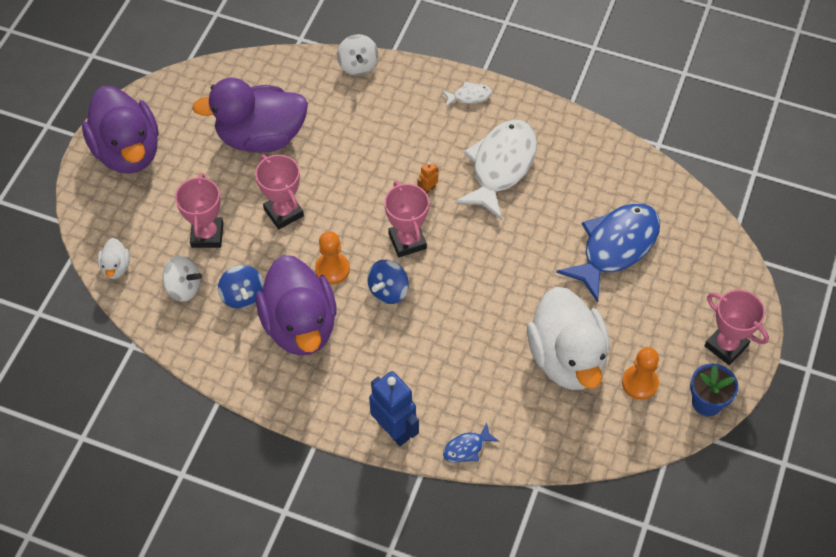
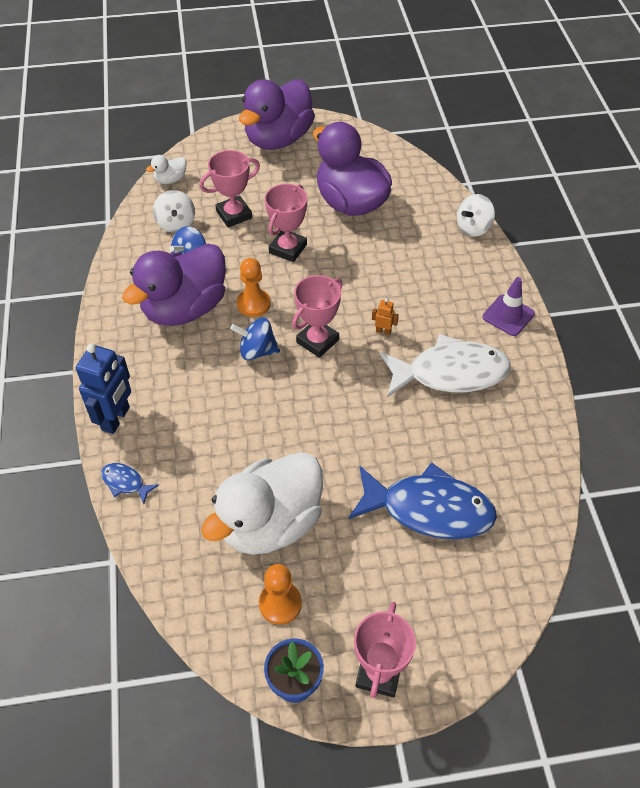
camera: 60 degrees right, 5 degrees down
white fish [442,81,492,107] -> purple traffic cone [482,277,535,336]

